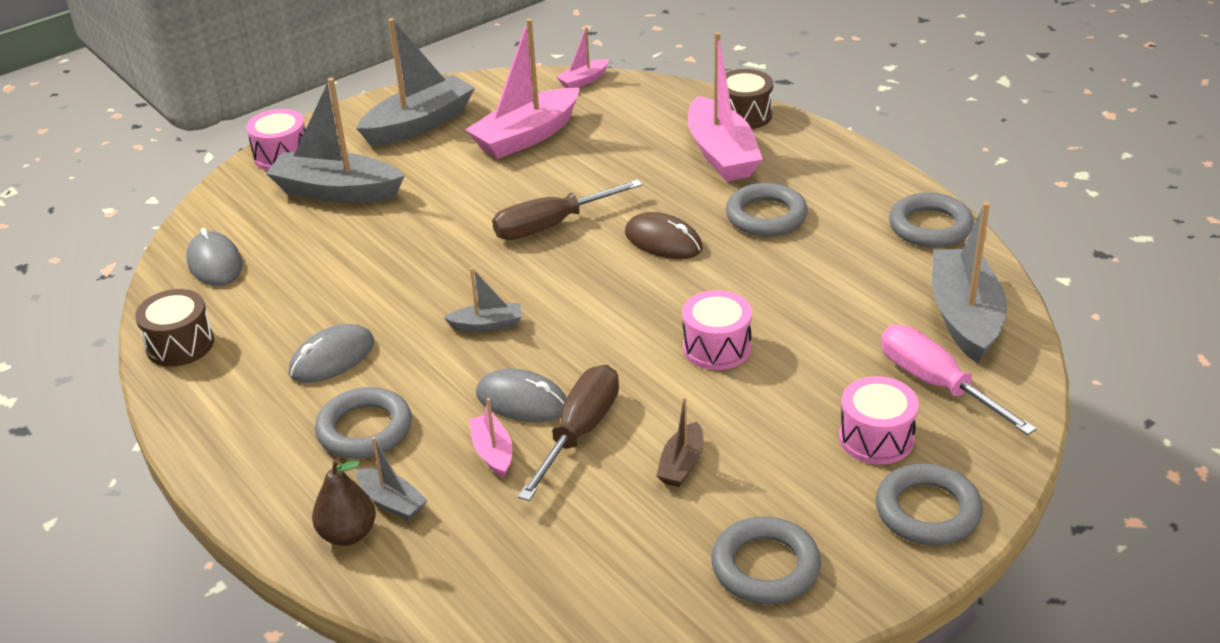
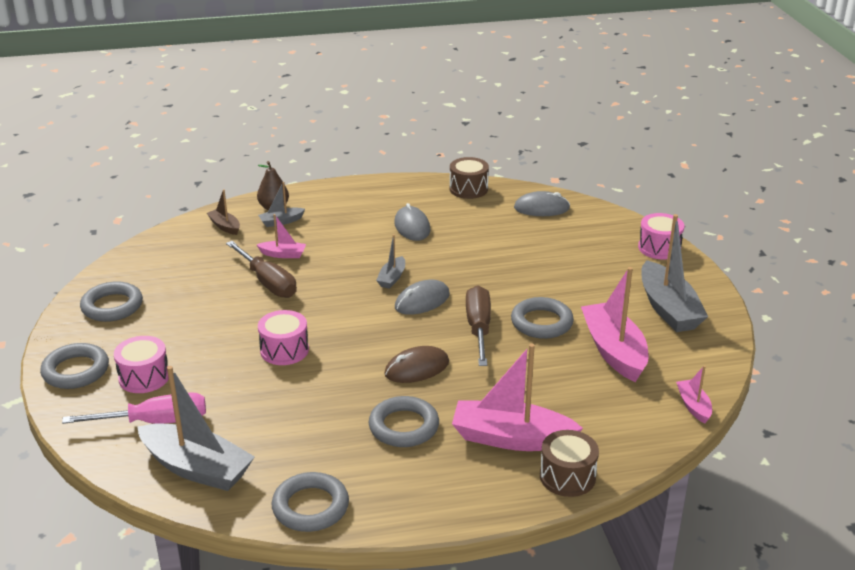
camera: 115 degrees right, 5 degrees down
grey boat [266,78,404,203] -> none
grey ring [315,387,412,459] -> grey ring moved to [511,297,574,339]
grey mouse [476,369,566,422] -> grey mouse moved to [395,280,450,315]
brown boat [656,397,704,487] -> brown boat moved to [207,189,240,235]

